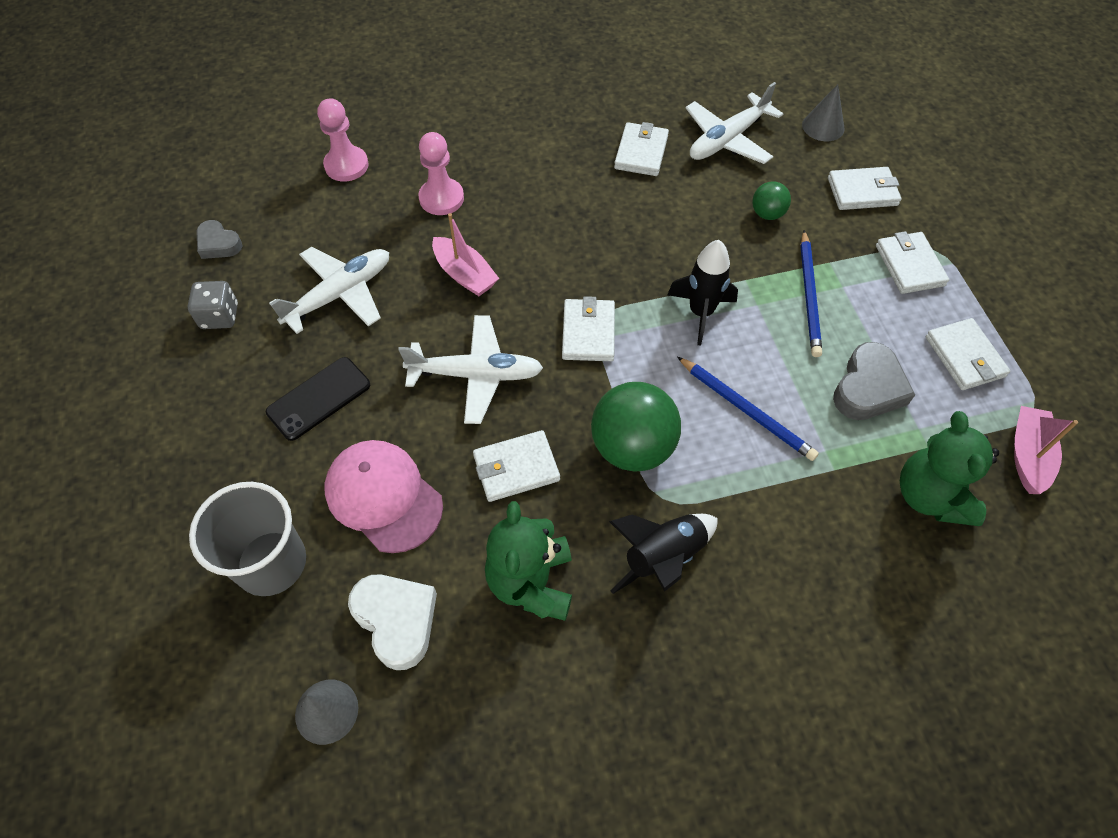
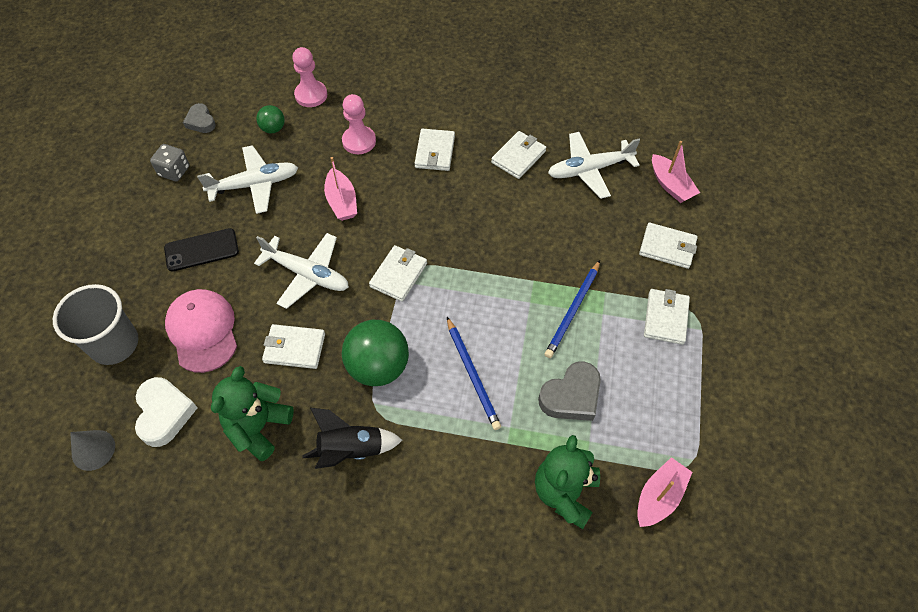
camera: 25 degrees right, 0 degrees up
black rocket [667,240,738,345] -> none
green ball [752,181,791,220] -> green ball moved to [256,105,285,133]
grey cone [802,84,845,141] -> pink boat [652,141,700,203]
white wallet [926,318,1010,390] -> white wallet moved to [415,129,455,171]

